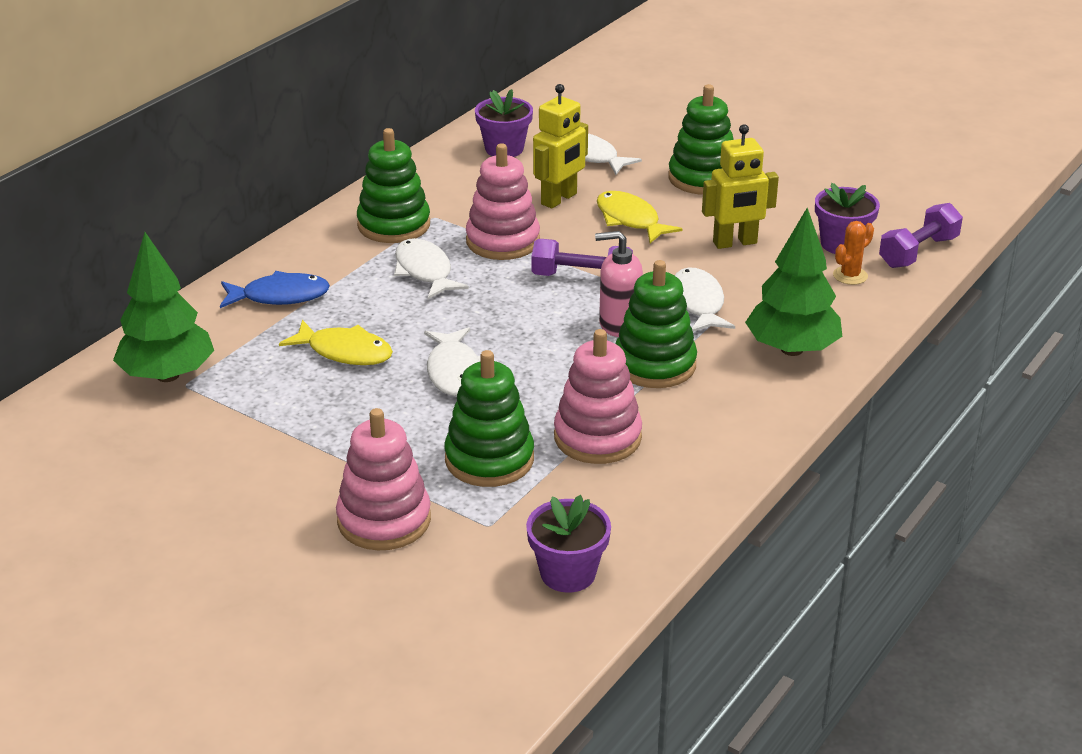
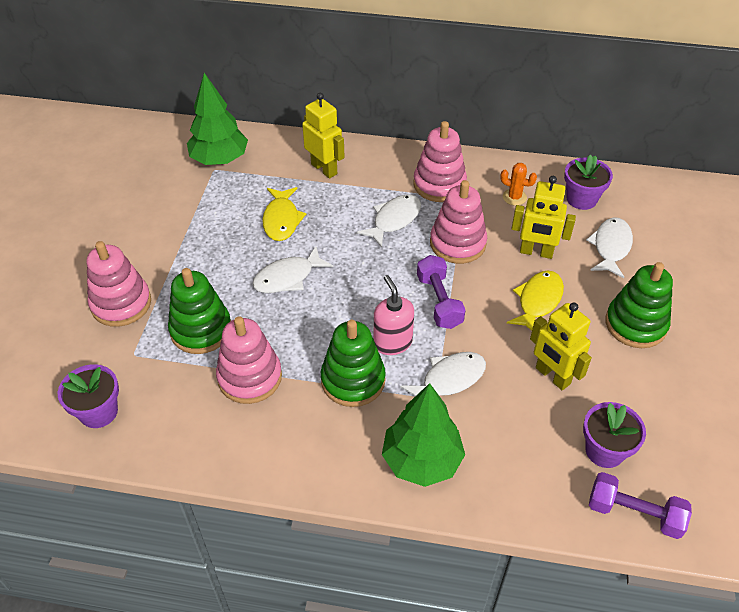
camera: 65 degrees right, 15 degrees up
blue fish [220,271,330,308] -> yellow robot [302,93,345,179]
green stacking toy [357,128,430,243] -> pink stacking toy [413,121,467,202]
orange cactus [833,221,874,285] -> orange cactus moved to [500,163,537,206]

